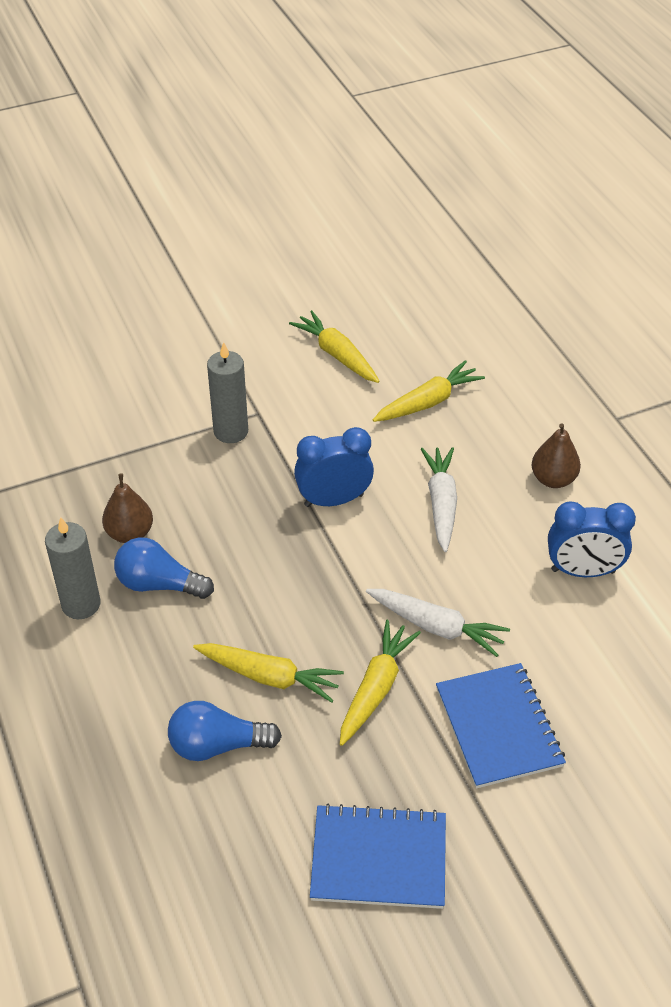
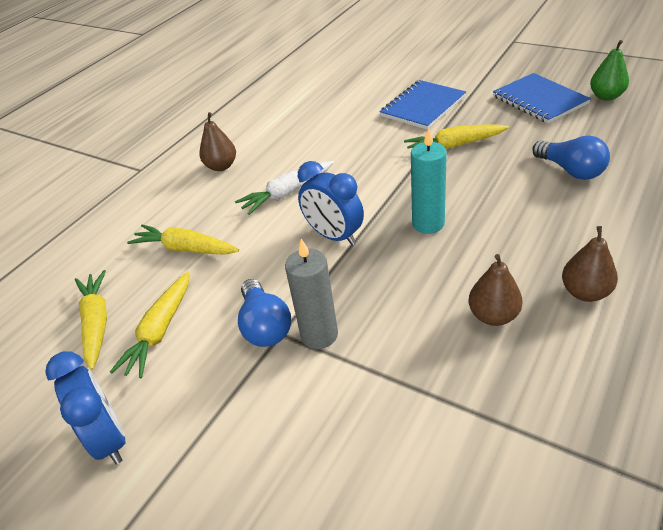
camera: 120 degrees left, 5 degrees down
grey candle [45,517,100,619] -> brown pear [562,226,618,302]
blue light bulb [114,537,214,599] -> blue light bulb moved to [238,279,291,347]
yellow carrot [193,643,344,703] -> yellow carrot moved to [75,270,107,370]
white carrot [366,589,510,657] -> none
blue clock [548,501,636,577] -> blue clock moved to [45,351,126,464]
none -> turquoise candle [411,128,447,234]
none -> green pear [590,40,629,100]

